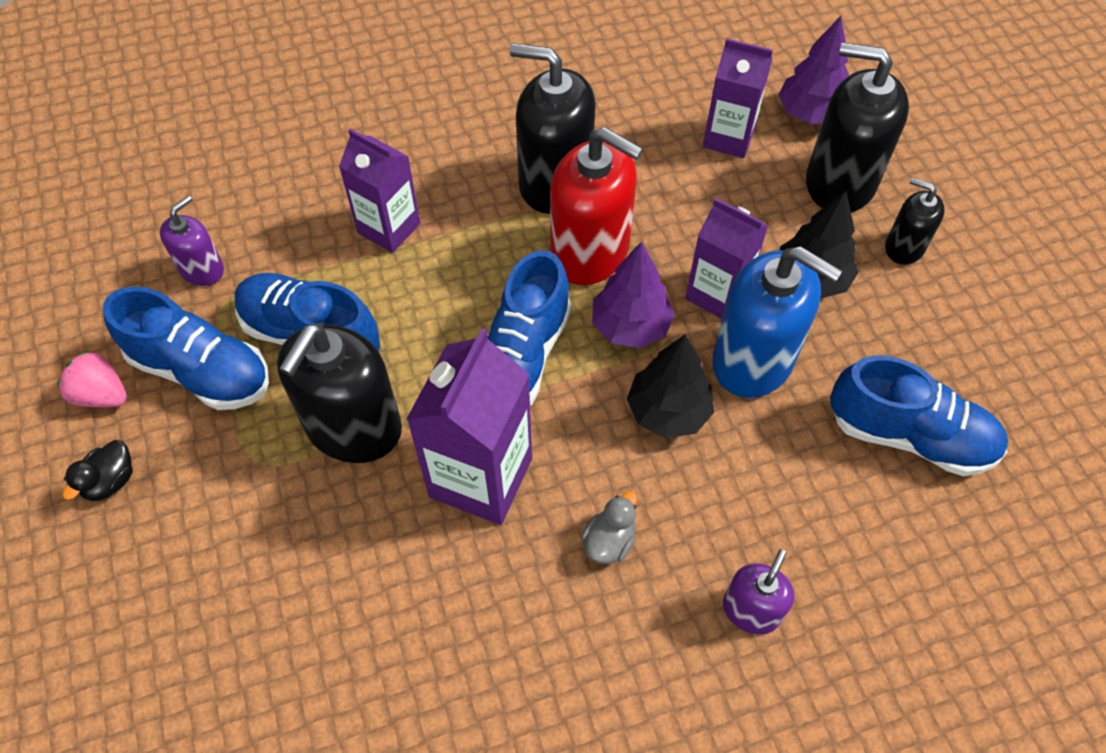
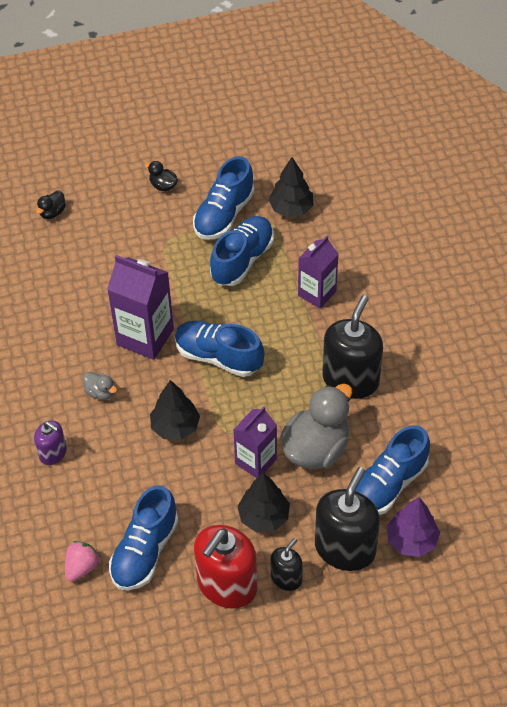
camera: 95 degrees right, 5 degrees down
pink strawberry [57,350,127,407] -> pink strawberry moved to [65,541,100,582]
purple soap dispenser [160,195,224,286] -> black tree [269,157,313,217]
black soap dispenser [277,323,402,463] -> none
red soap dispenser [550,127,643,285] -> red soap dispenser moved to [194,525,257,609]
purple tree [592,242,675,349] -> none
purple carton [703,38,773,158] -> blue shoe [355,425,430,515]
blue soap dispenser [713,246,842,398] -> none
none -> black duck [36,191,66,219]
none -> grey duck [280,384,352,469]

